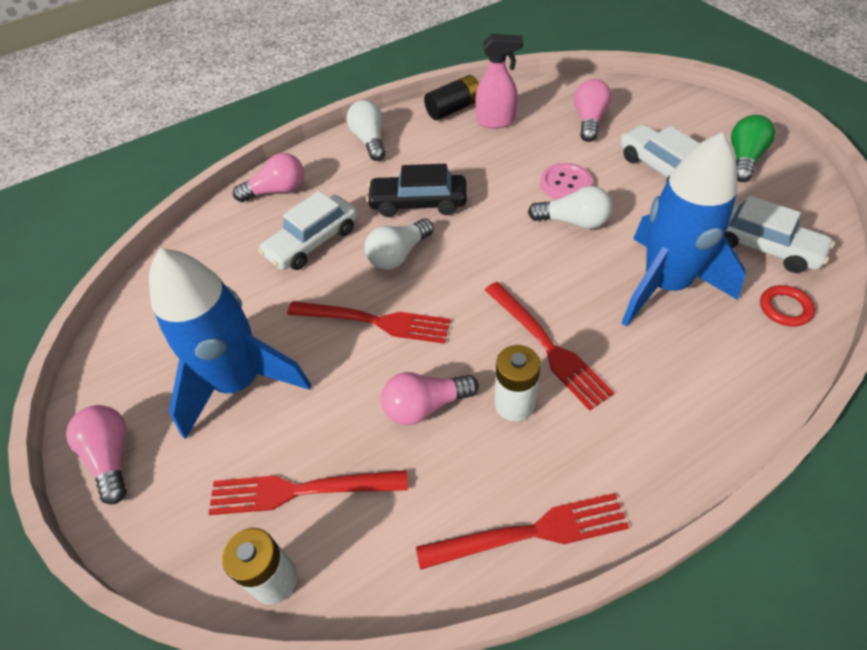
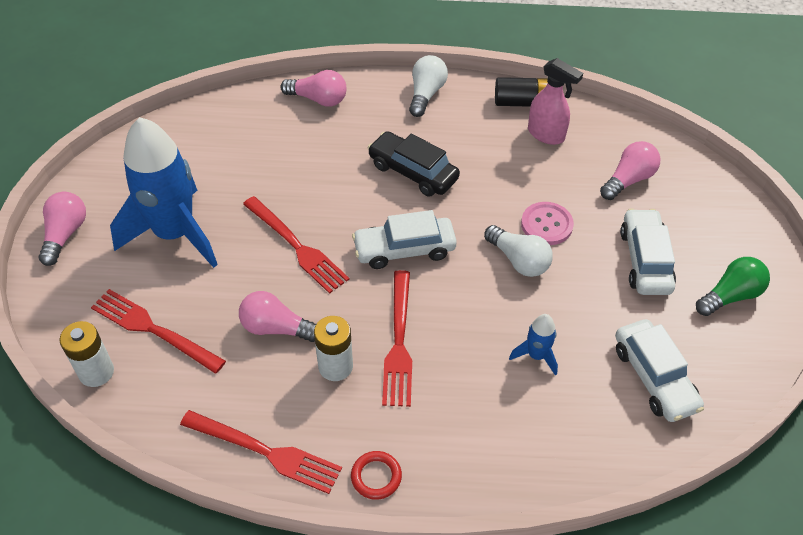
camera: 30 degrees right, 0 degrees up
white car [258,191,357,270] -> white car moved to [352,210,457,269]
white light bulb [365,218,434,270] -> none
blue rocket [622,132,746,327] -> blue rocket [509,314,558,376], size x0.42
red ring [760,285,815,327] -> red ring moved to [351,451,402,500]

